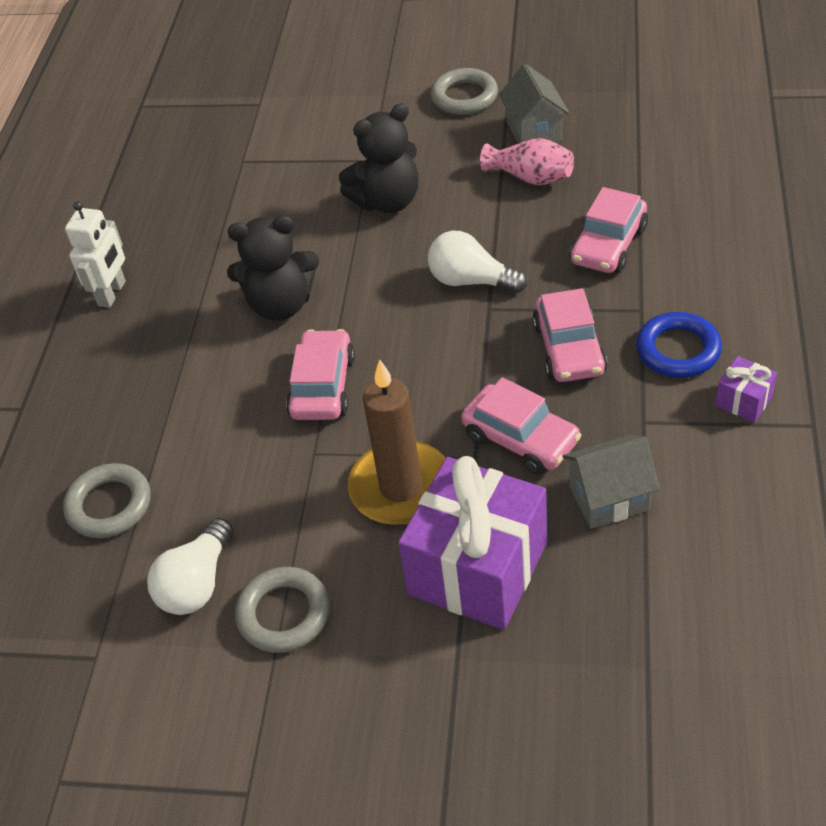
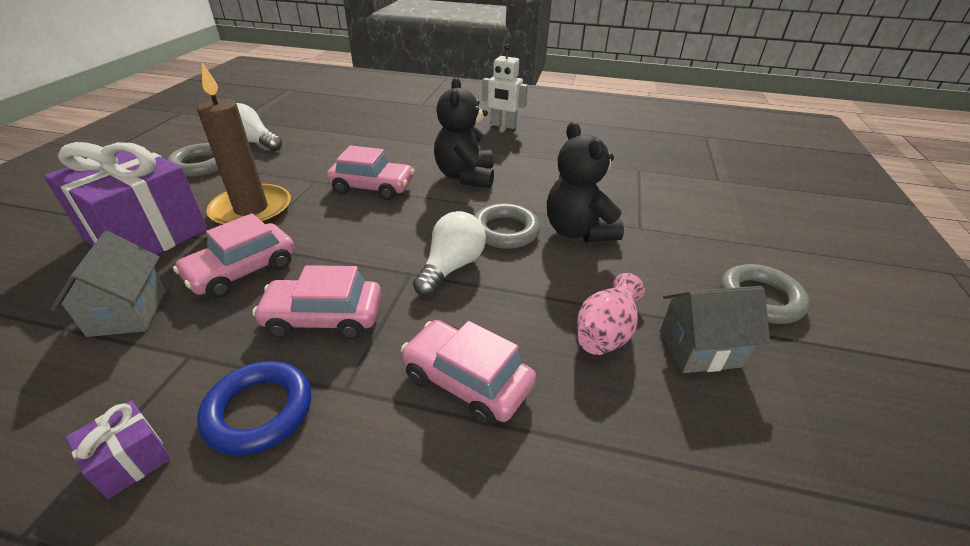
camera: 90 degrees right, 10 degrees down
grey ring [63,463,151,538] -> grey ring moved to [474,203,540,249]

